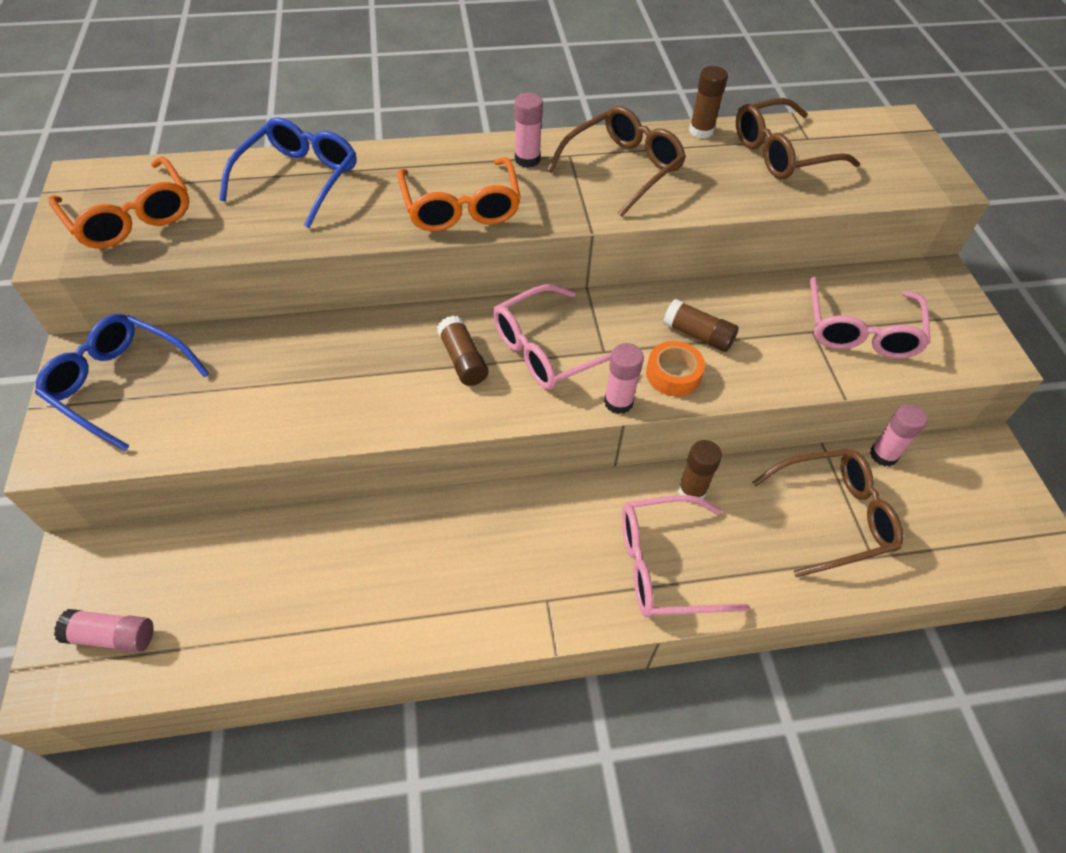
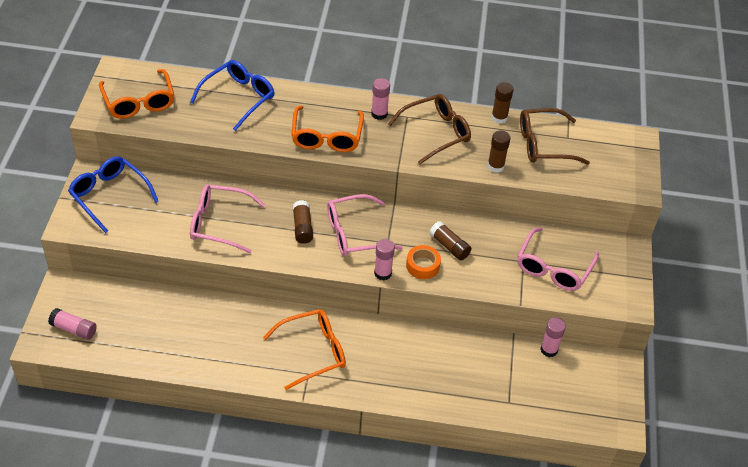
camera: 15 degrees right, 5 degrees down
pink glasses [622,495,750,617] -> pink glasses moved to [190,184,266,253]
brown glue stick [678,440,722,499] -> brown glue stick moved to [487,130,510,173]
brown glasses [752,449,903,577] -> none
none -> orange glasses [263,309,346,390]

